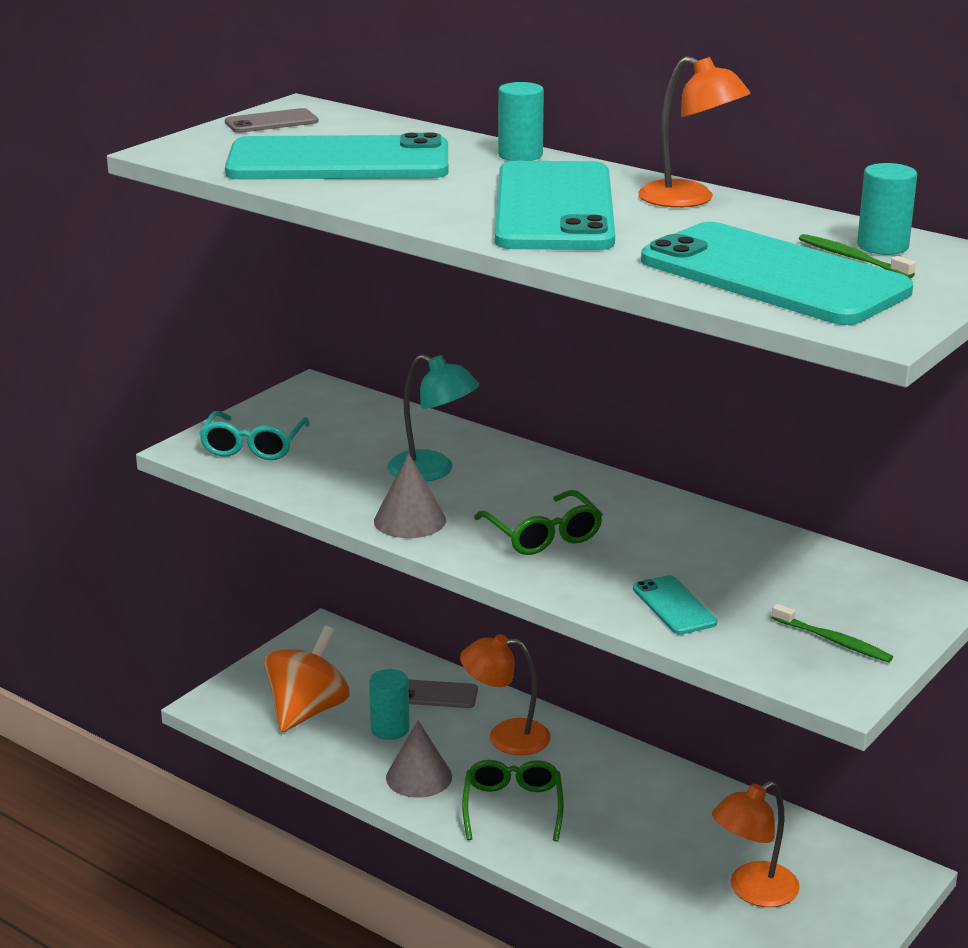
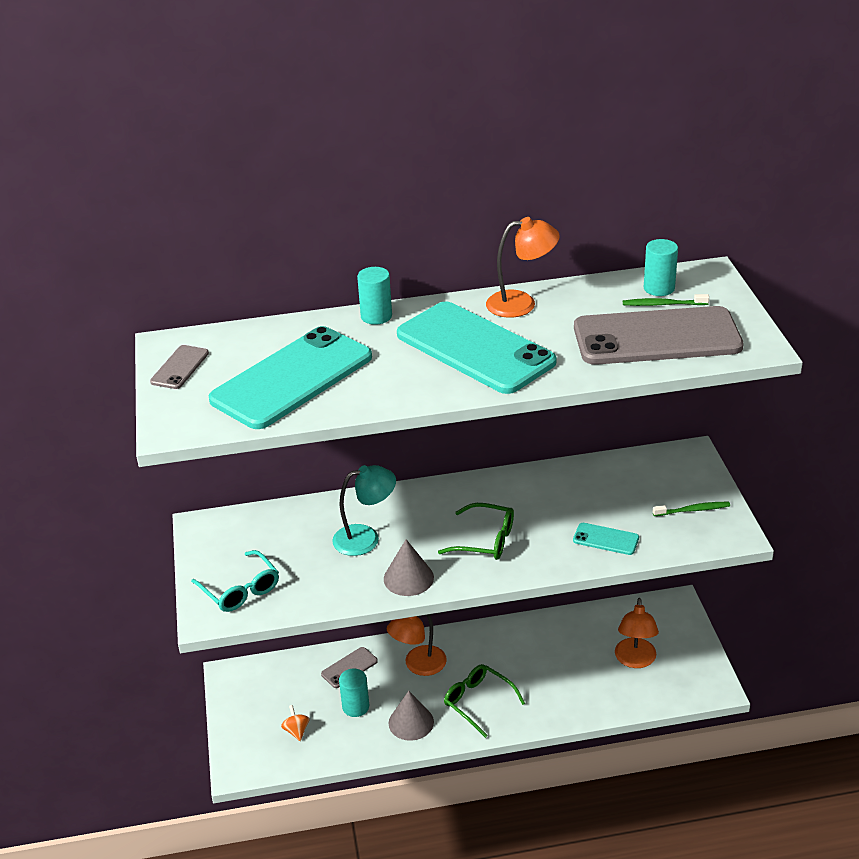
camera: 45 degrees left, 10 degrees up
orange spinning top [264,626,350,732] -> orange spinning top [281,705,309,741], size x0.43
turquoise phone [641,222,913,325] -> grey phone [574,306,744,365]

